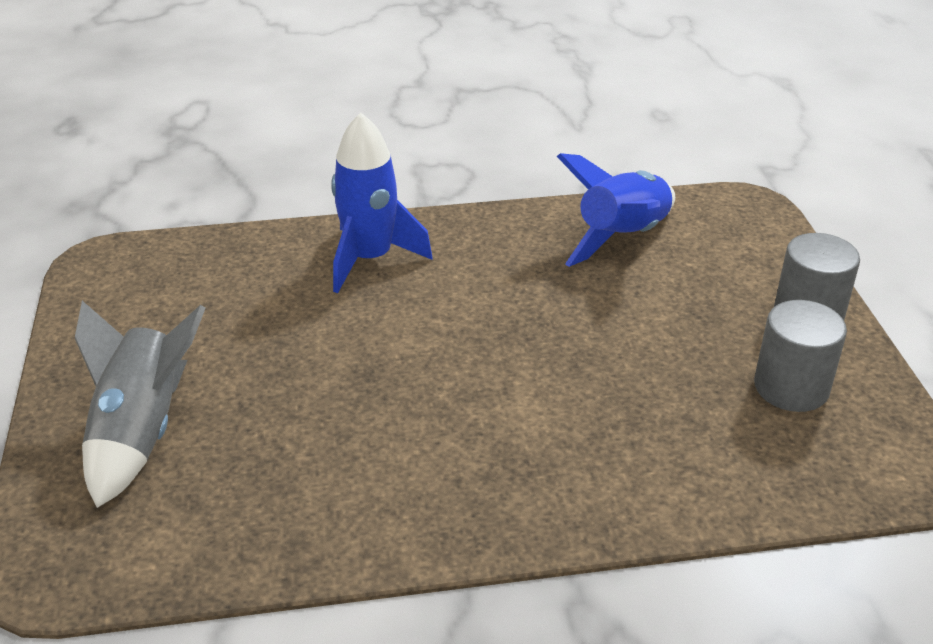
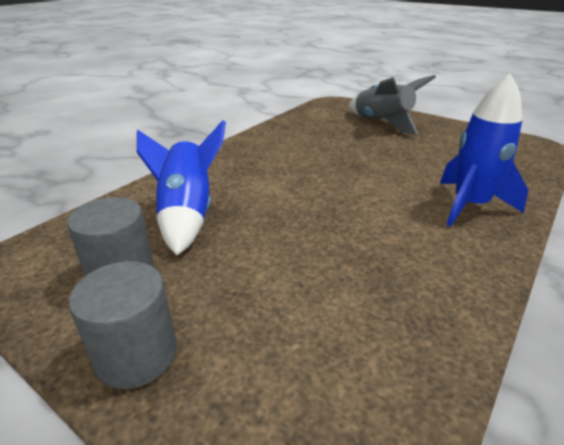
camera: 135 degrees right, 5 degrees down
blue rocket [557,153,675,267] -> blue rocket moved to [137,120,226,255]

